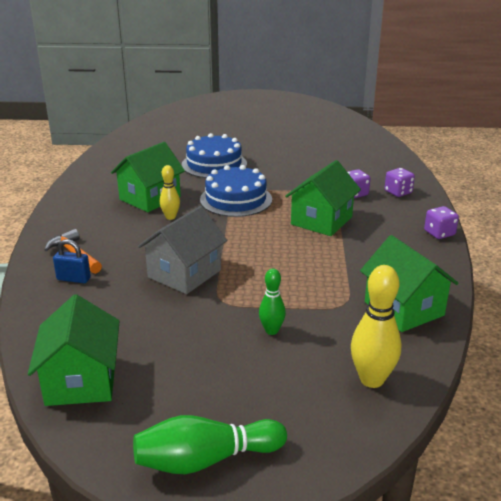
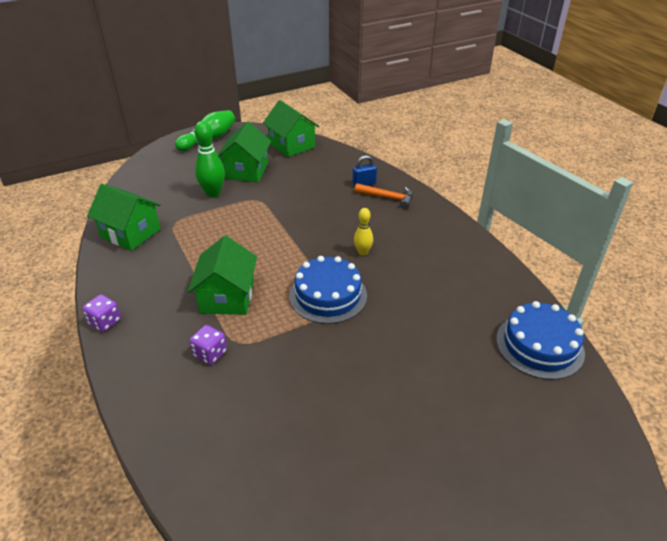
camera: 150 degrees right, 10 degrees up
green house [111,142,185,212] -> green house moved to [218,121,271,182]
grey house [138,206,228,294] -> none
blue cake [182,133,247,178] -> blue cake moved to [496,301,585,380]
green bowling pin [259,268,286,335] -> green bowling pin [194,121,225,197], size x1.67
yellow bowling pin [351,265,401,388] -> none
purple dice [385,168,415,197] -> none

